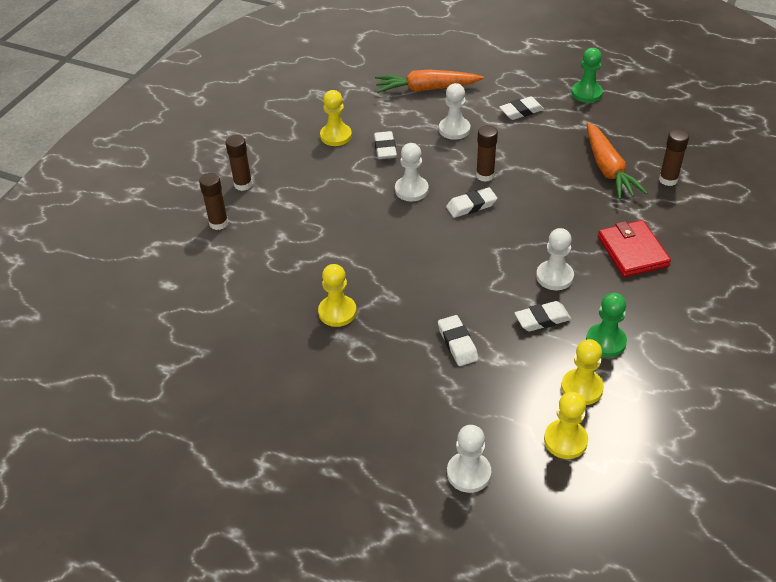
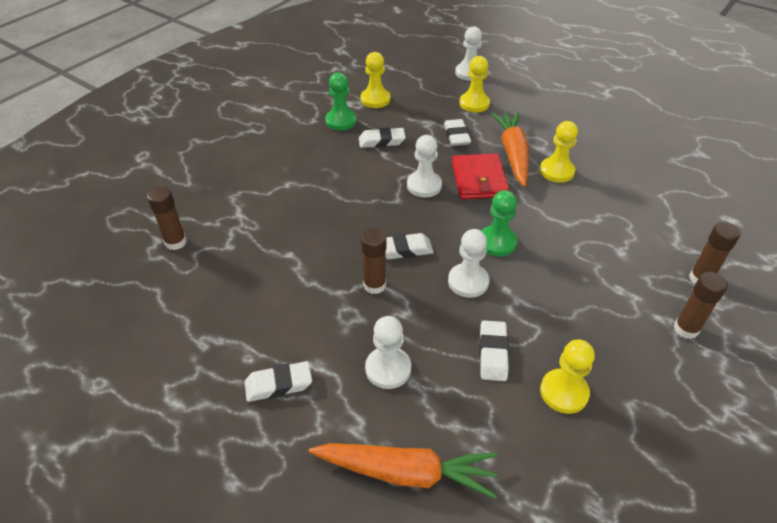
camera: 170 degrees left, 0 degrees up
white pawn [536,228,574,290] -> white pawn moved to [407,135,442,197]
yellow pawn [544,392,588,459] -> yellow pawn moved to [459,56,490,112]
green pawn [572,48,603,103] -> green pawn moved to [481,190,518,256]
orange carrot [587,122,648,200] -> orange carrot moved to [491,112,529,187]
red wallet [598,220,671,277] -> red wallet moved to [452,154,510,199]

